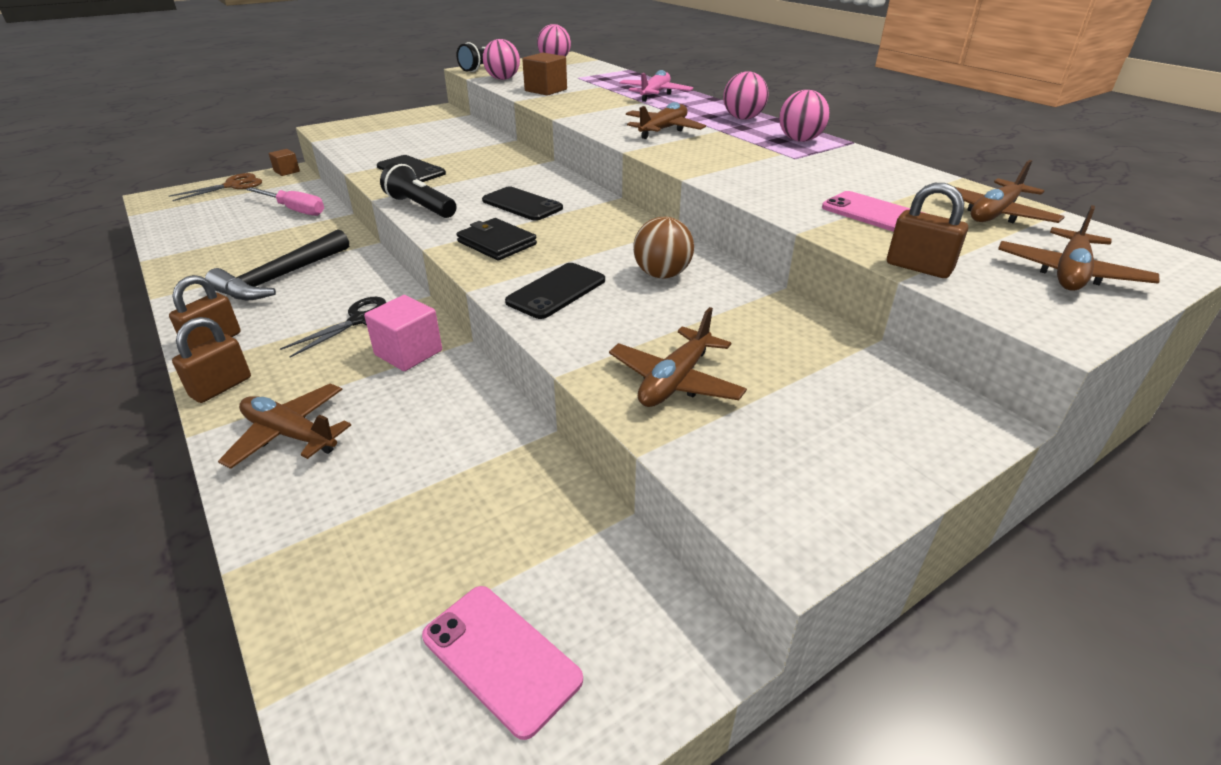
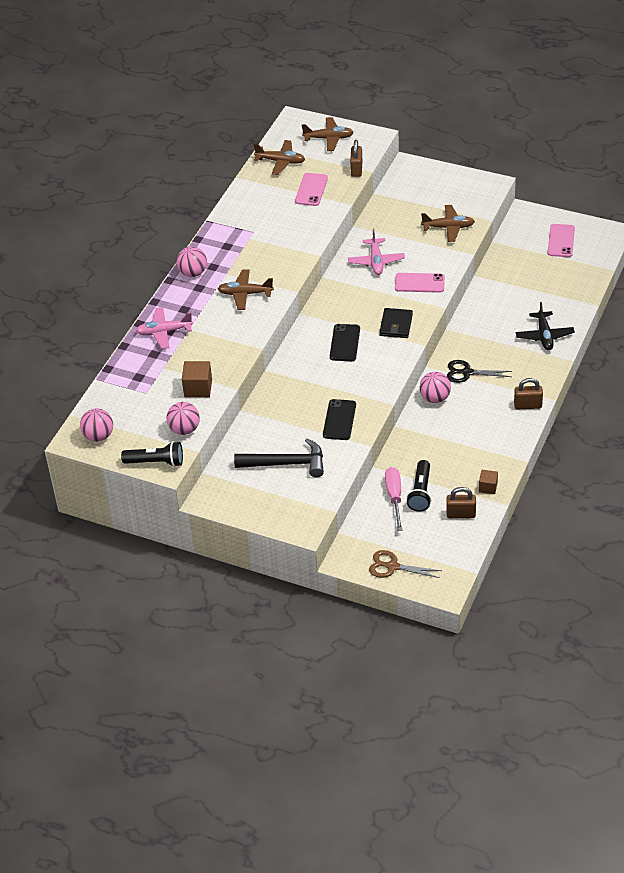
camera: 120 degrees left, 10 degrees up
brown padlock [172,317,251,403] -> brown padlock moved to [446,487,476,518]
black hammer [205,229,349,300] -> black hammer moved to [234,438,324,477]
brown plane [218,383,351,469] -> black plane [516,302,575,350]
brown cube [269,149,300,176] -> brown cube moved to [479,470,498,494]
pink cube [364,295,442,371] -> none
black flashlight [380,162,456,218] -> black flashlight moved to [406,460,432,512]
black phone [505,263,605,319] -> pink phone [395,273,445,293]
brown ball [633,217,694,278] -> pink plane [348,229,405,275]
pink ball [779,90,830,142] -> pink ball moved to [420,372,451,403]

